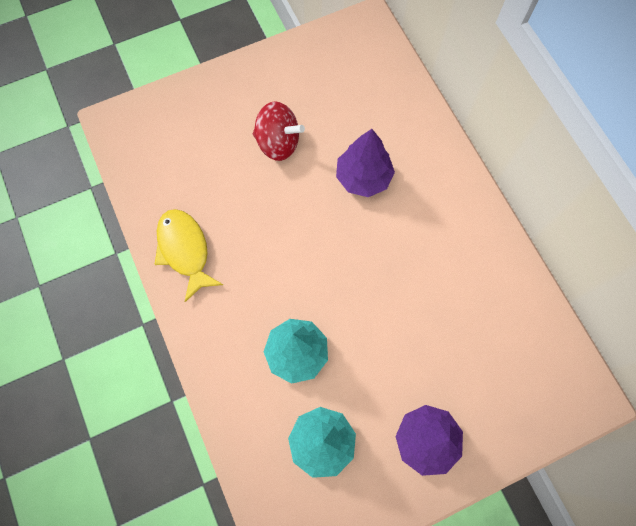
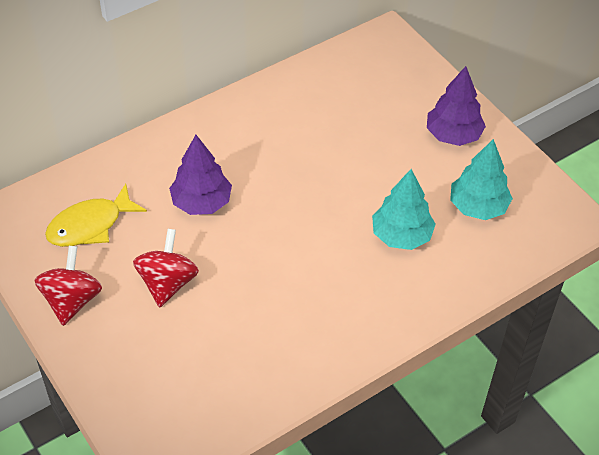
camera: 100 degrees left, 20 degrees down
yellow fish [155,209,223,302] -> yellow fish moved to [45,184,147,247]
none -> red spinning top [34,246,102,326]

